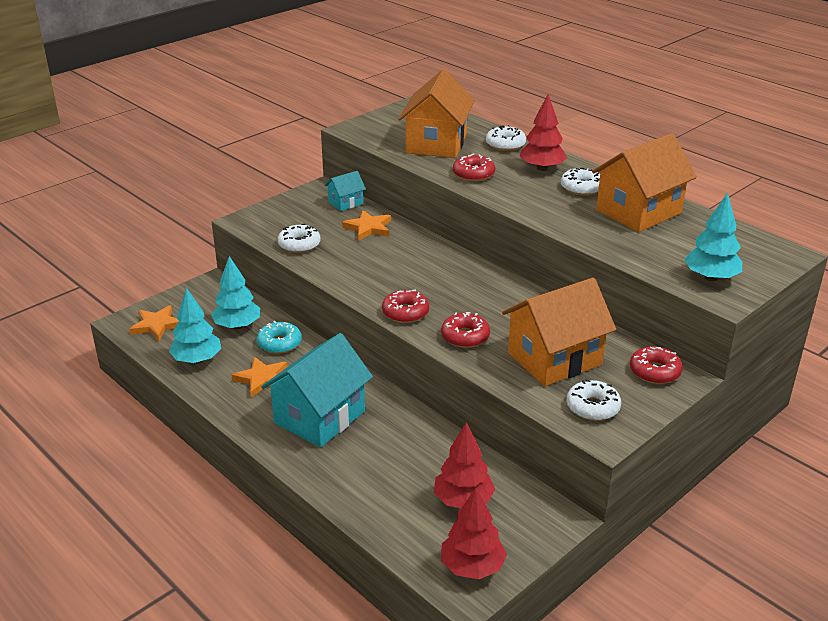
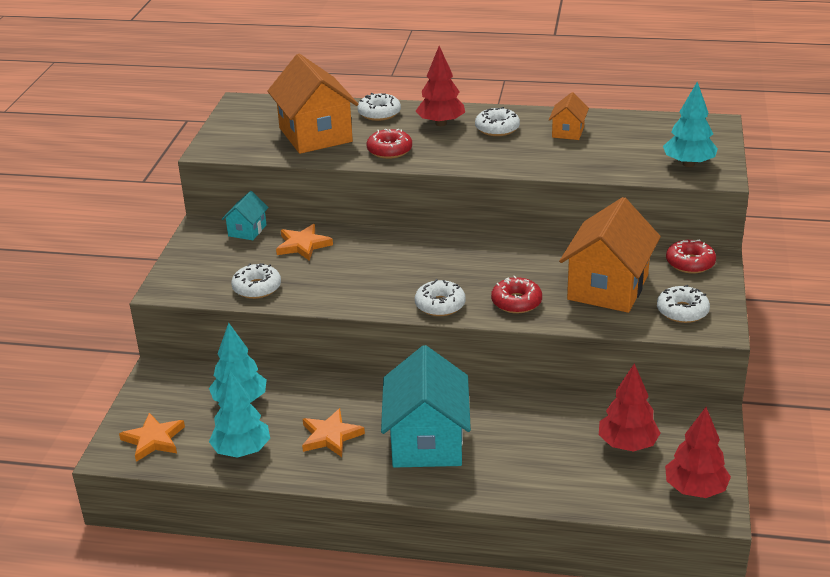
camera: 35 degrees left, 0 degrees up
turquoise donut [257,321,302,354] -> none
red donut [382,290,429,323] -> white donut [415,279,465,316]
orange house [592,133,697,232] -> orange house [549,92,589,140], size x0.48

